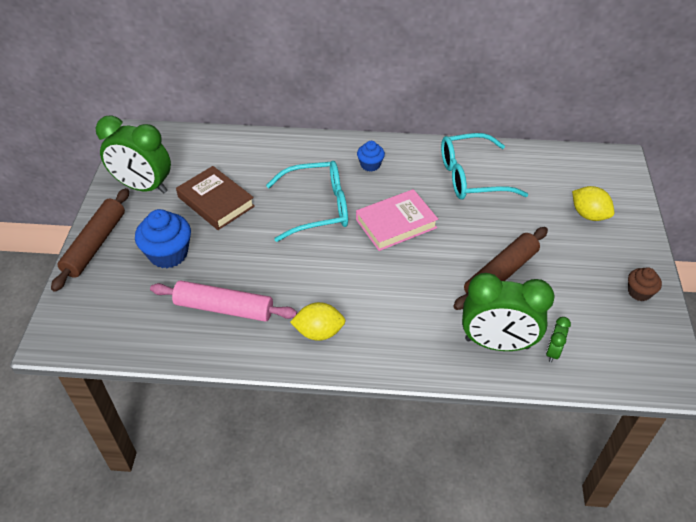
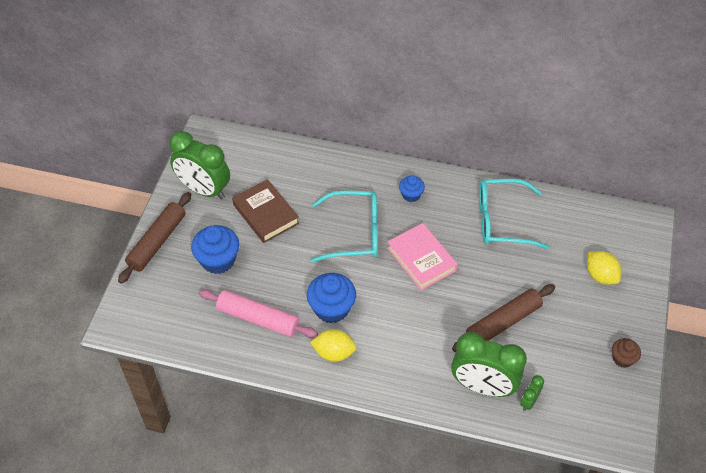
camera: 10 degrees right, 5 degrees up
pink book [356,189,438,251] -> pink book turned 75 degrees clockwise [387,223,458,290]
none -> blue cupcake [307,273,356,323]

